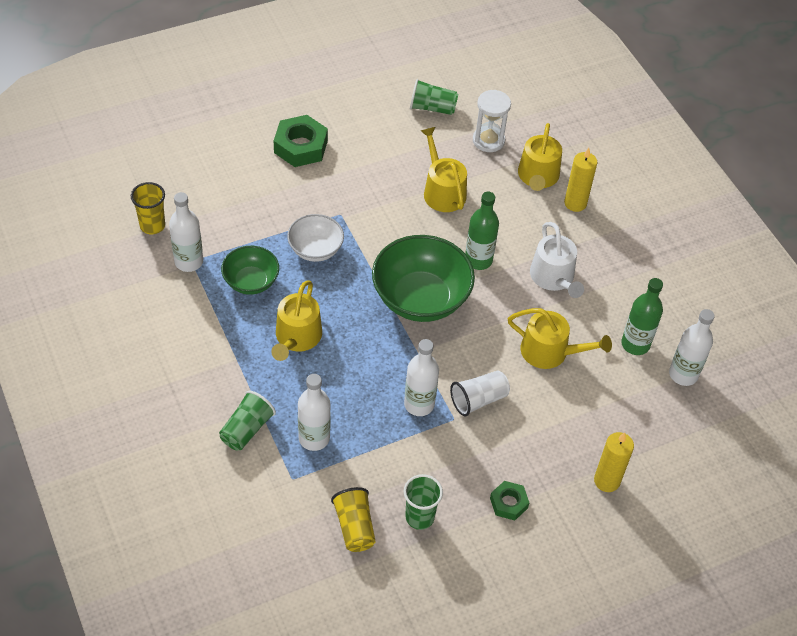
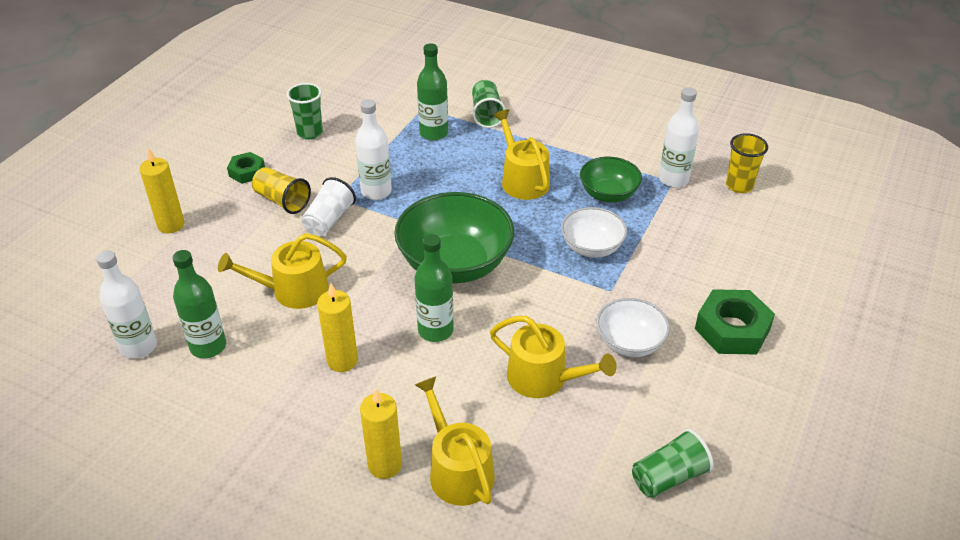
camera: 145 degrees right, 10 degrees down
white bottle [298,374,331,451] -> green bottle [417,44,448,141]
yellow cup [331,487,376,552] -> yellow cup moved to [252,167,311,214]
white hourglass [473,90,511,152] -> none
white watering can [530,222,584,298] -> yellow candle [317,283,358,372]
none -> white bowl [596,298,670,357]

